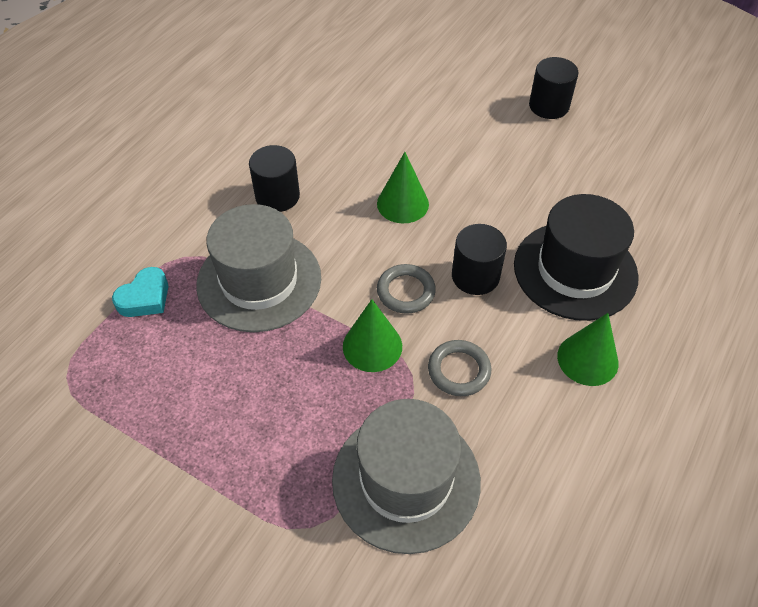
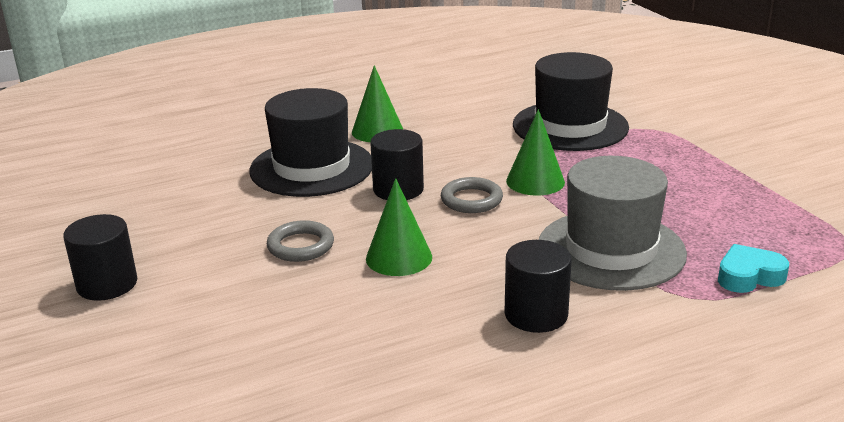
camera: 145 degrees left, 25 degrees down
grey hat [332,399,481,554] -> black hat [513,52,629,151]
grey ring [428,340,491,396] -> grey ring moved to [267,220,334,262]

